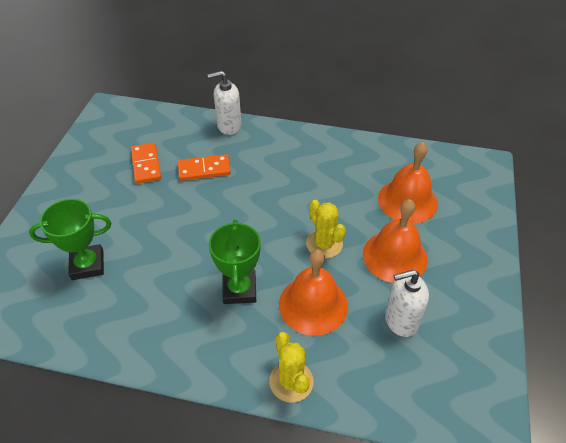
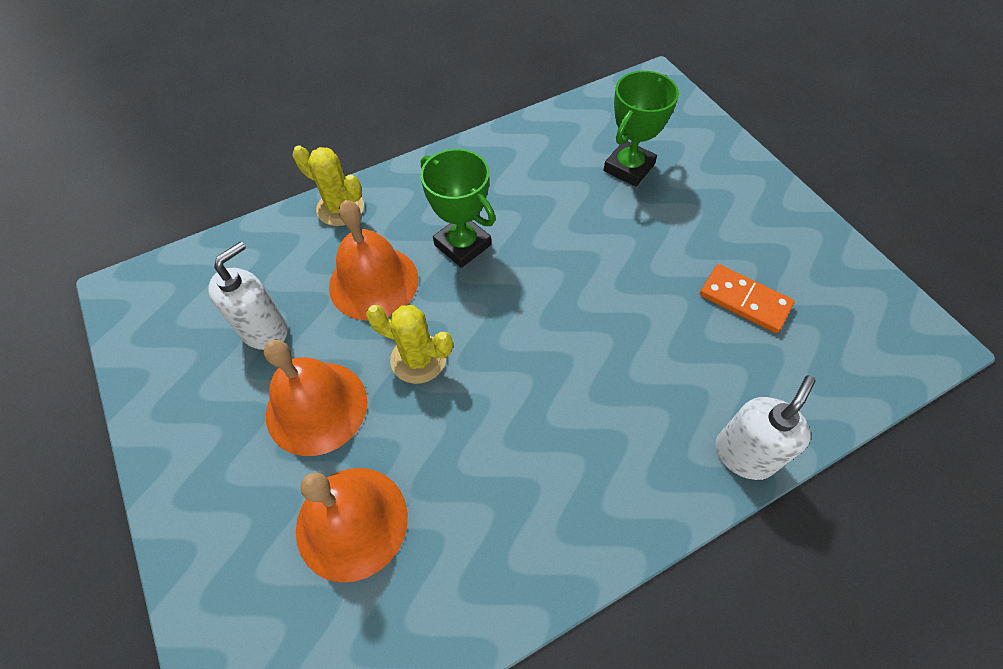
camera: 140 degrees right, 10 degrees up
orange domino [178,154,231,181] -> none

